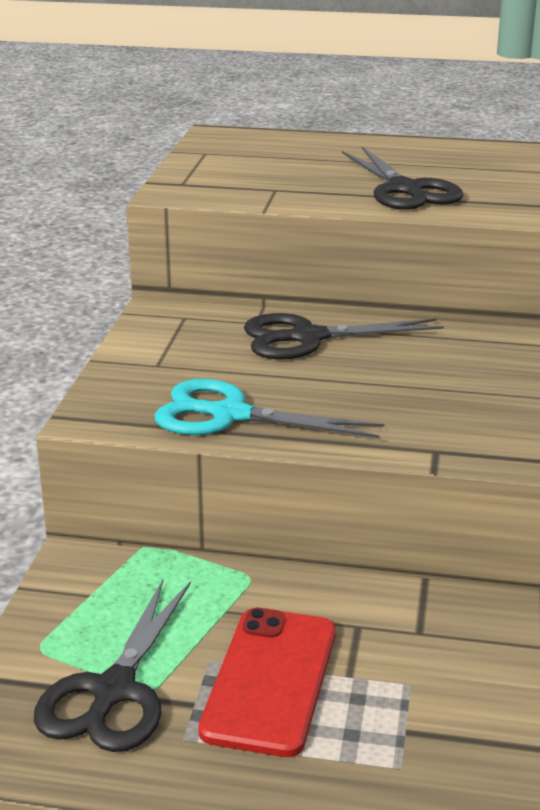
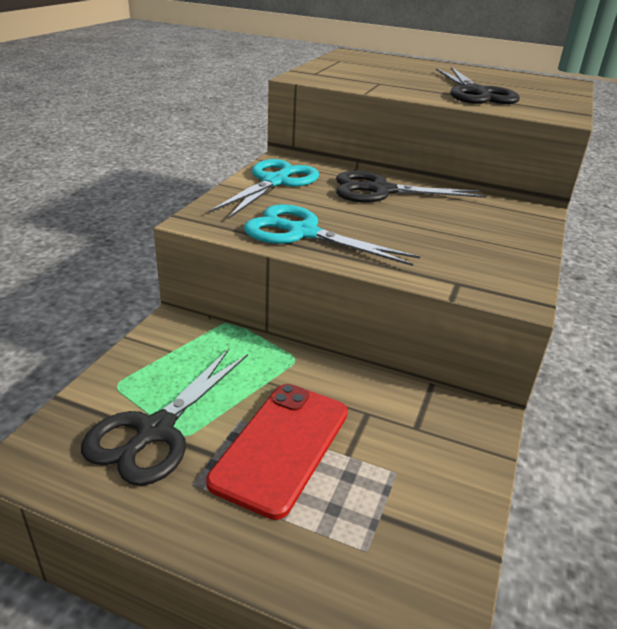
camera: 10 degrees right, 5 degrees up
none -> turquoise scissors [210,159,319,219]

